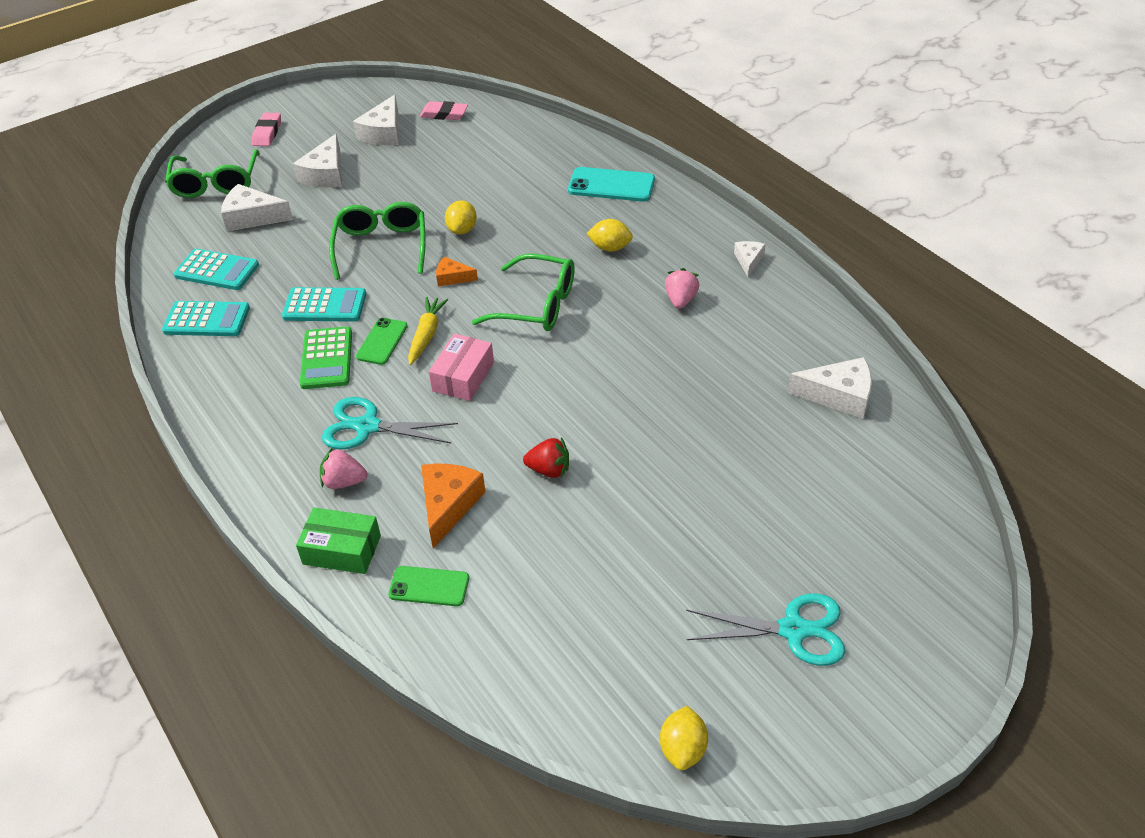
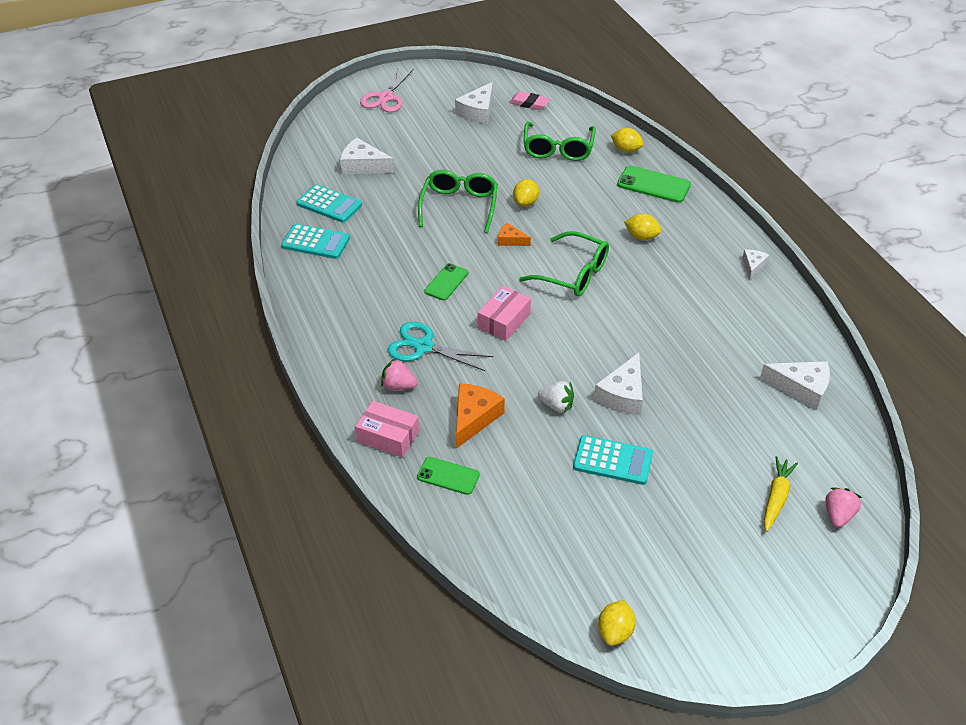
camera: 10 degrees right, 0 degrees up
green glasses [165,149,260,198] -> green glasses moved to [523,121,596,161]
pink eraser [252,113,281,146] -> pink scissors [360,68,413,112]
turquoise calculator [282,287,366,322] -> turquoise calculator moved to [573,435,653,485]
white cheese [293,134,342,187] -> white cheese moved to [594,353,643,415]
green box [296,508,381,574] -> pink box [355,401,419,458]
green calculator [300,327,352,389] -> none
yellow carrot [408,297,448,365] -> yellow carrot moved to [764,456,798,532]
red strawberry [523,437,569,478] -> white strawberry [538,381,574,413]
turquoise phone [568,167,655,202] -> green phone [617,165,691,203]
pink strawberry [665,268,699,309] -> pink strawberry moved to [826,487,862,528]
turquoise scissors [687,593,845,666] -> none
none -> yellow lemon [611,128,644,153]

